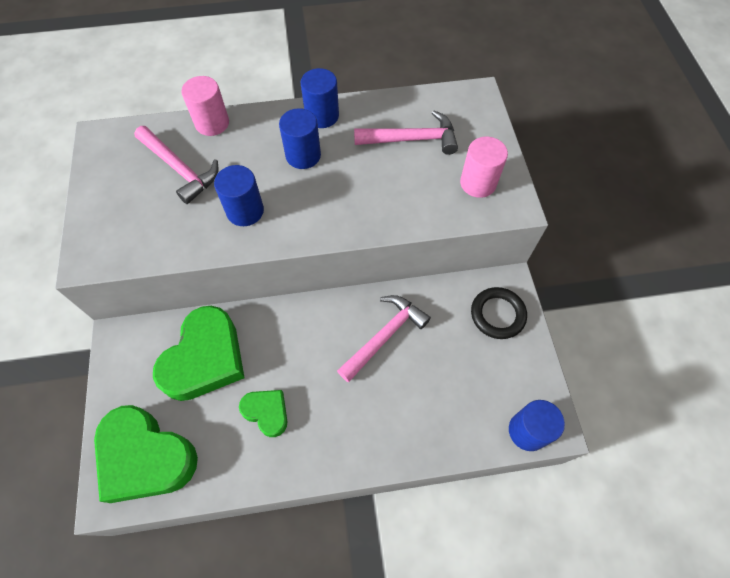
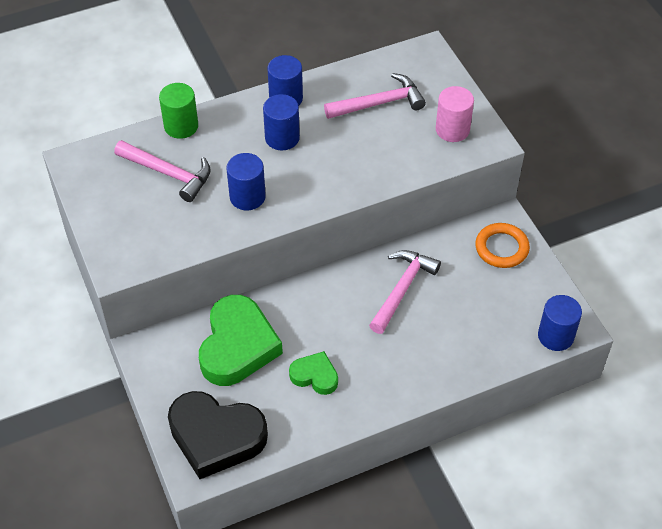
camera: 15 degrees left, 10 degrees down
green heart [94,405,198,503] -> black heart [168,391,268,479]
pink cylinder [181,76,229,136] -> green cylinder [159,83,198,139]
black ring [471,287,527,339] -> orange ring [475,223,530,268]

